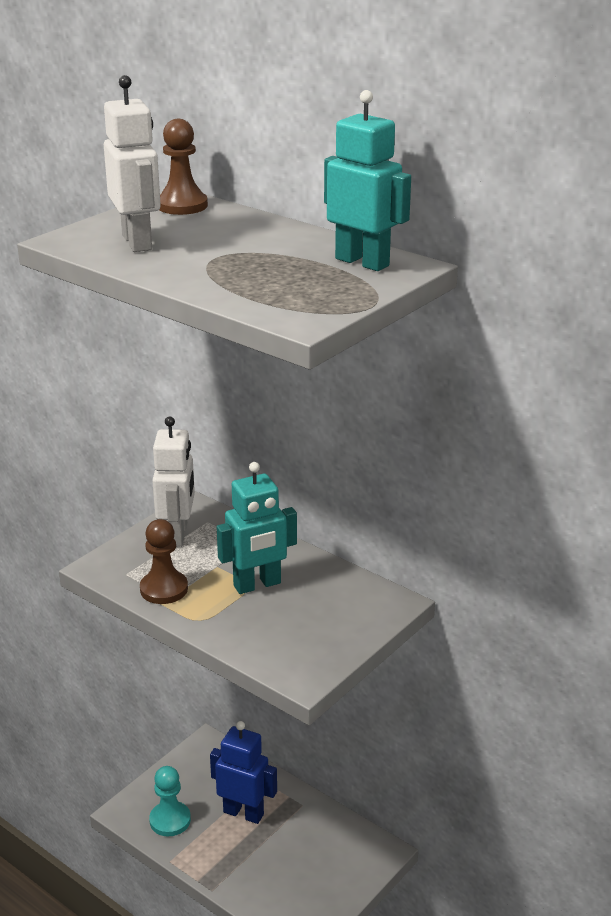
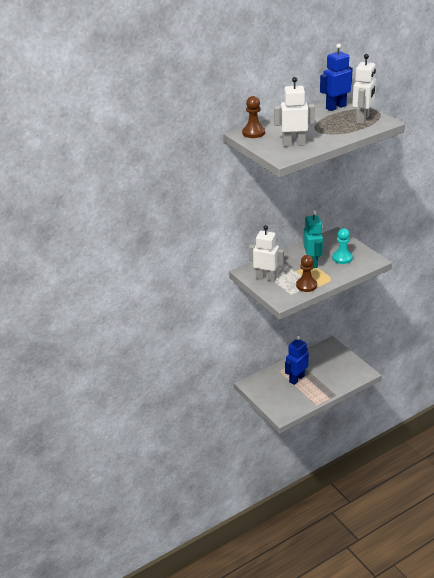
camera: 70 degrees left, 5 degrees up
turquoise pawn [149,766,191,836] -> turquoise pawn moved to [332,228,353,264]
turquoise robot [324,90,411,271] -> blue robot [320,44,353,111]
none -> white robot [352,54,376,124]

